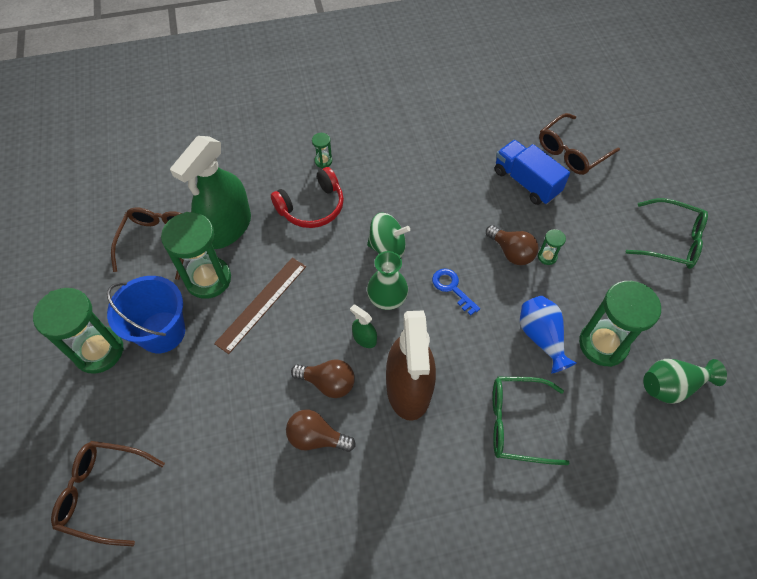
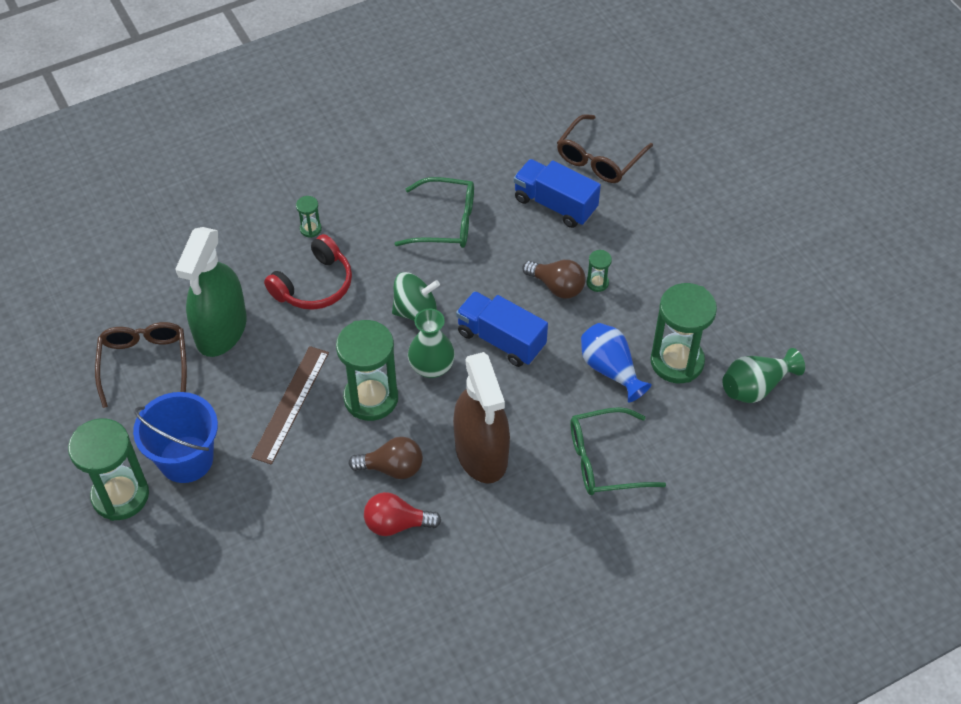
camera: 15 degrees left, 5 degrees down
brown glasses [51,441,165,546] -> none
green hourglass [161,212,231,299] -> green hourglass moved to [336,320,398,421]
brown light bulb [286,410,356,452] -> red light bulb [364,492,441,536]
green spray bottle [350,305,377,348] -> none
blue key [432,269,480,315] -> blue truck [456,291,548,367]
green glasses [626,198,708,269] -> green glasses moved to [395,177,474,248]

